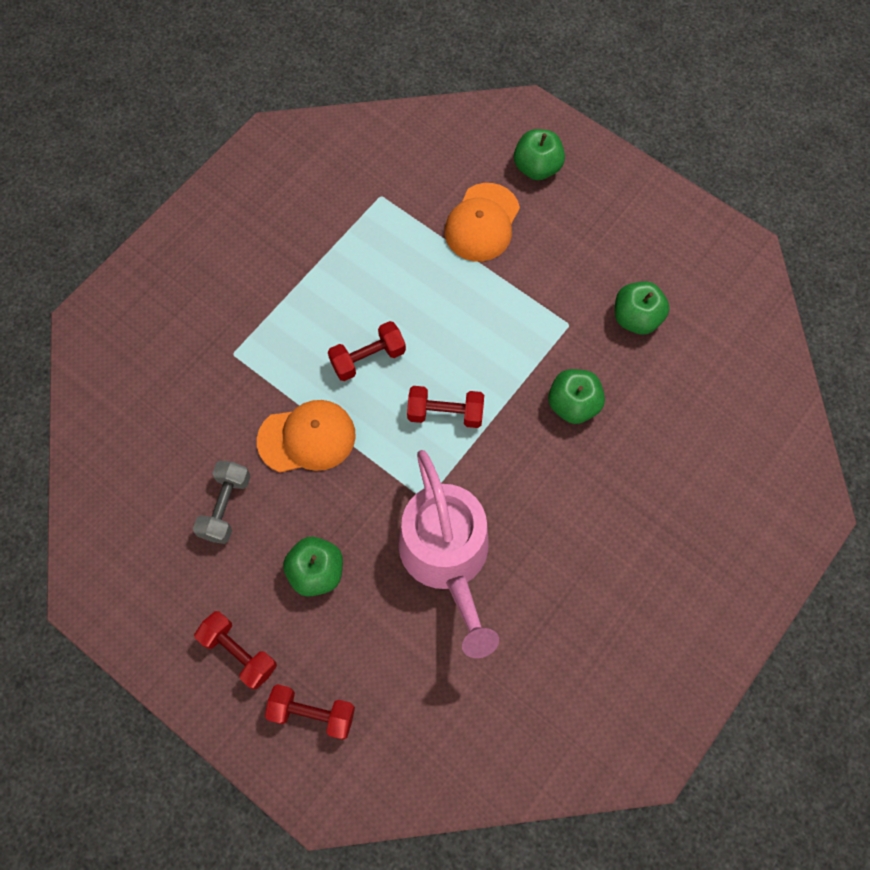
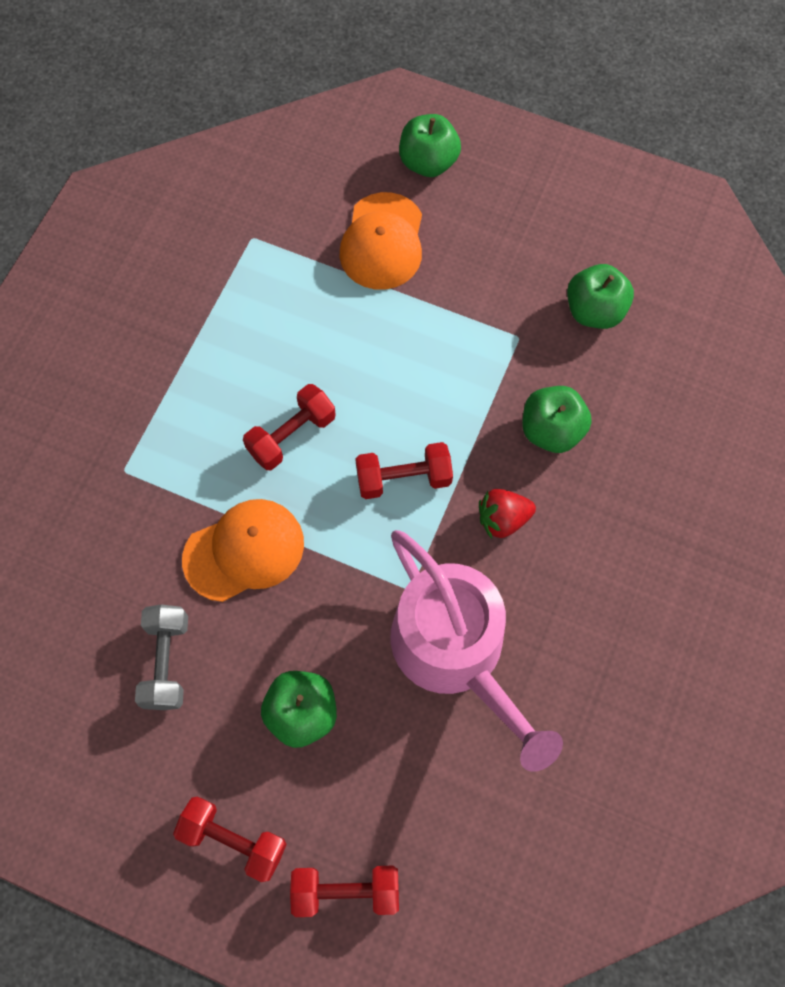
camera: 15 degrees left, 0 degrees up
none -> red strawberry [479,489,536,539]

